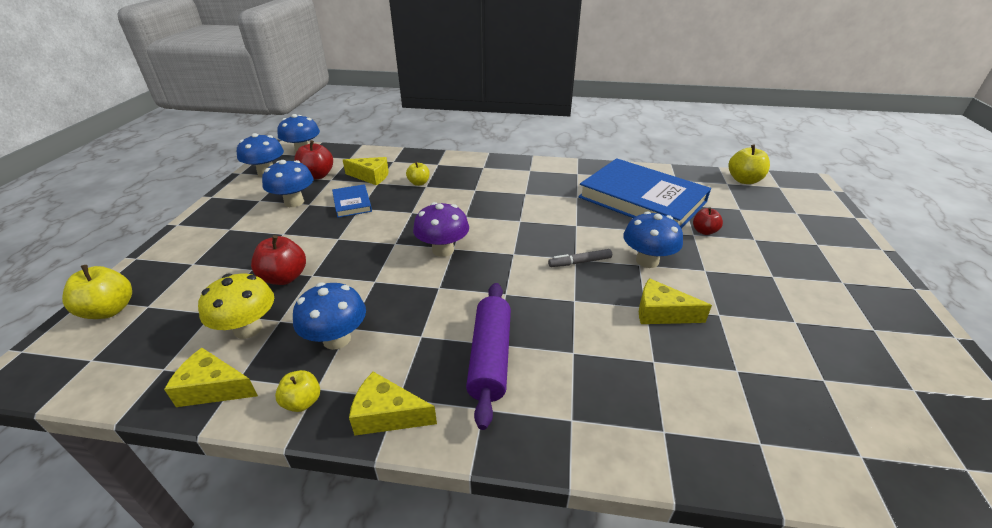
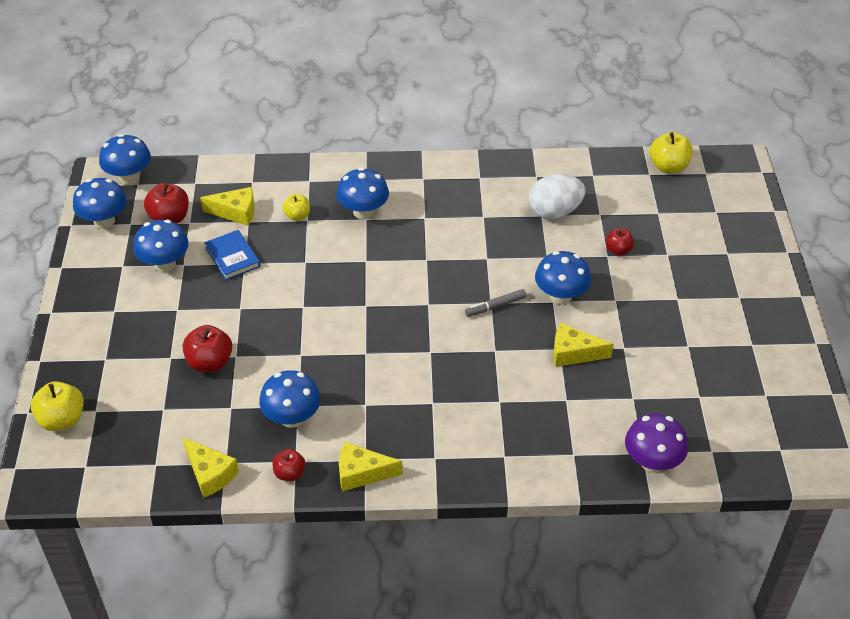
camera: 10 degrees left, 10 degrees up
yellow cheese [164,348,258,407] -> yellow cheese turned 135 degrees counterclockwise [183,437,239,497]
yellow mushroom [198,274,274,339] -> none
yellow apple [275,370,320,412] -> red apple [273,449,306,481]
purple mushroom [413,202,469,257] -> purple mushroom moved to [625,414,688,472]
purple rolling pin [466,283,511,430] -> none
blue book [578,158,711,229] -> white egg [529,174,586,219]
none -> blue mushroom [336,167,389,219]

